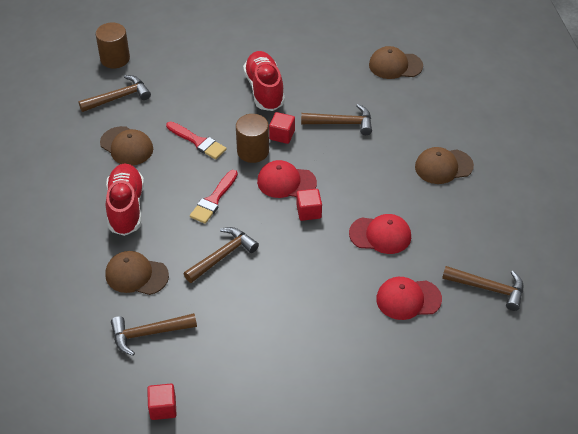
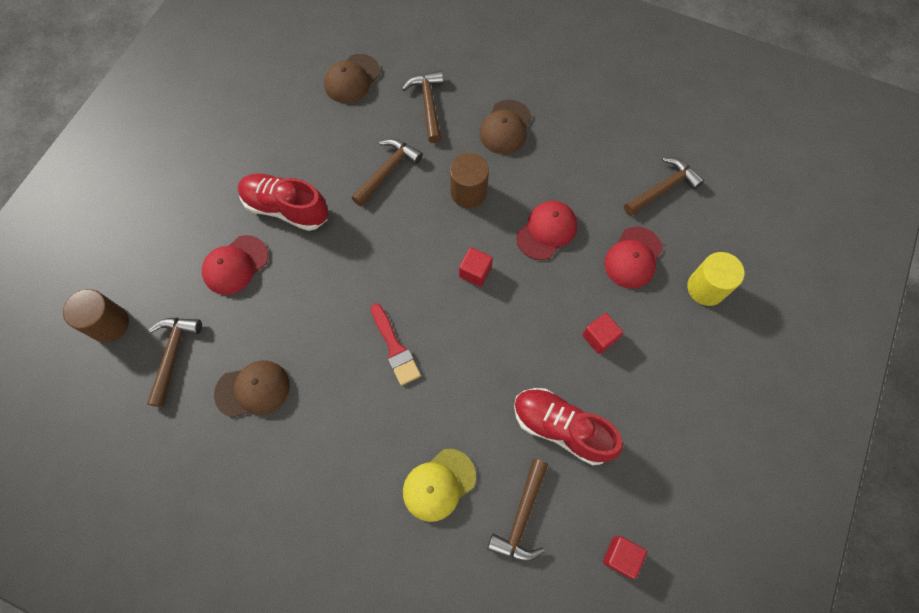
camera: 55 degrees left, 20 degrees up
red shoe [106,164,144,236] -> red shoe moved to [514,388,623,465]
brown cap [106,251,169,295] -> yellow cap [403,449,476,522]
red brush [166,122,227,159] -> none
brown hammer [184,227,259,283] -> brown hammer moved to [402,71,443,143]
brown cylinder [236,114,269,163] -> brown cylinder moved to [450,153,489,208]
red cap [257,160,317,198] -> red cap moved to [202,235,268,295]
red cube [269,112,295,144] -> red cube moved to [582,313,623,354]
none -> yellow cylinder [687,252,744,306]

